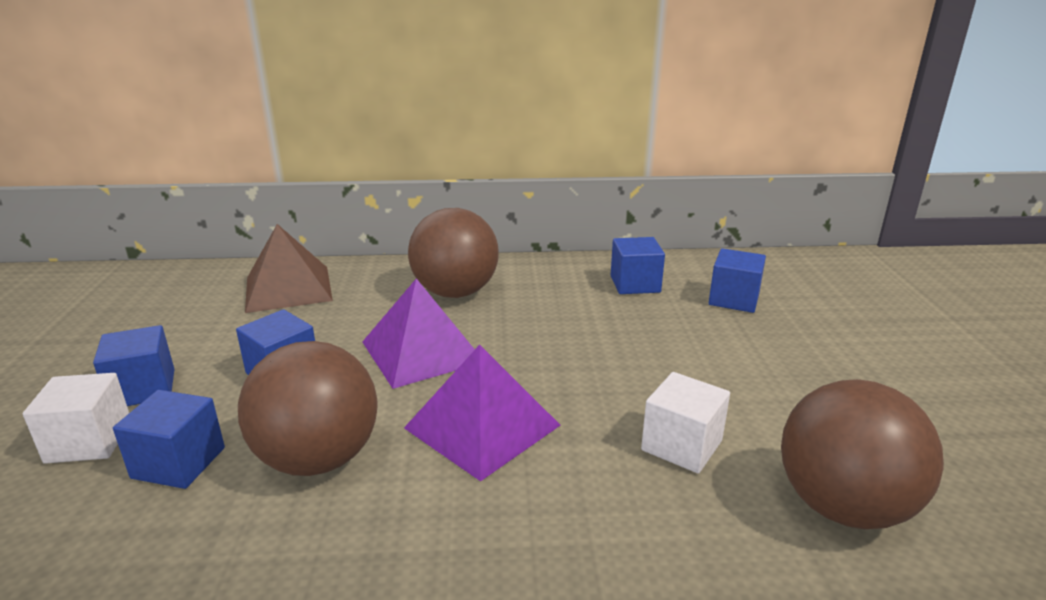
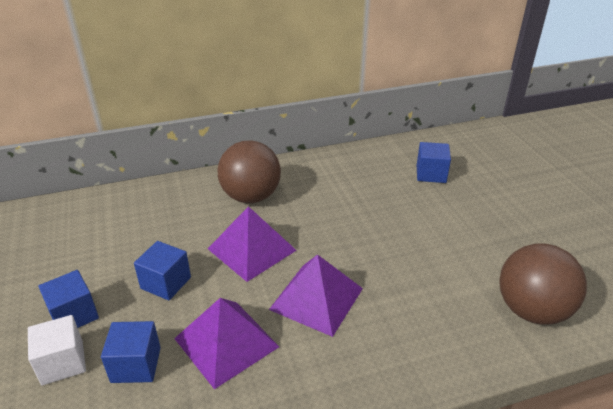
camera: 15 degrees left, 10 degrees up
brown ball [238,341,378,476] -> purple pyramid [174,298,279,389]
brown pyramid [245,224,333,313] -> none
blue cube [611,237,665,294] -> none
white cube [641,372,730,474] -> none

